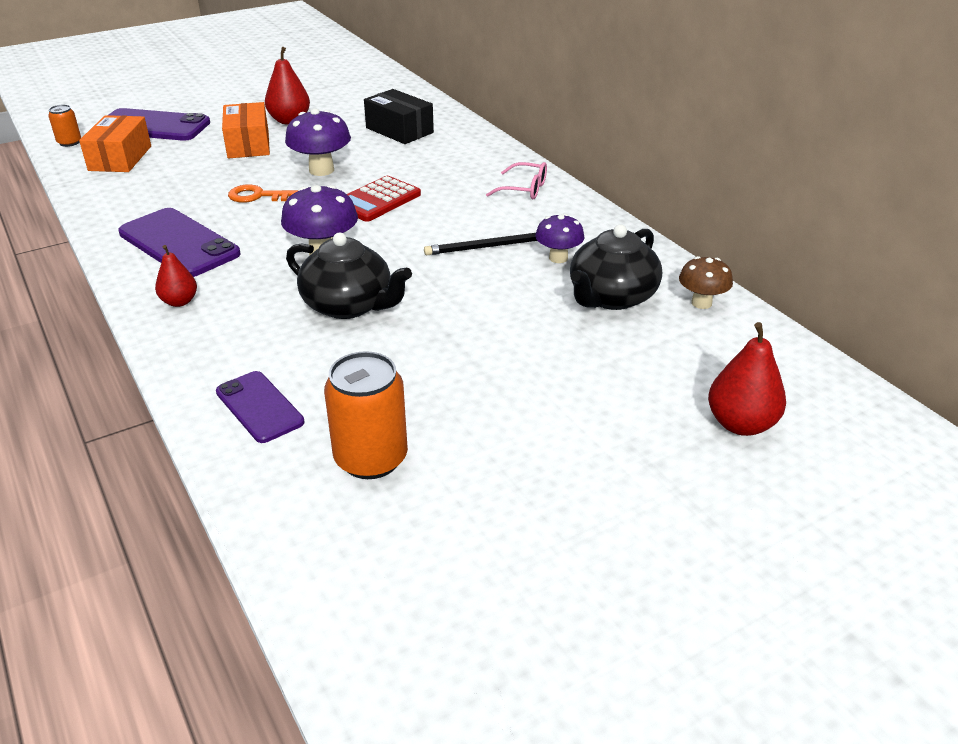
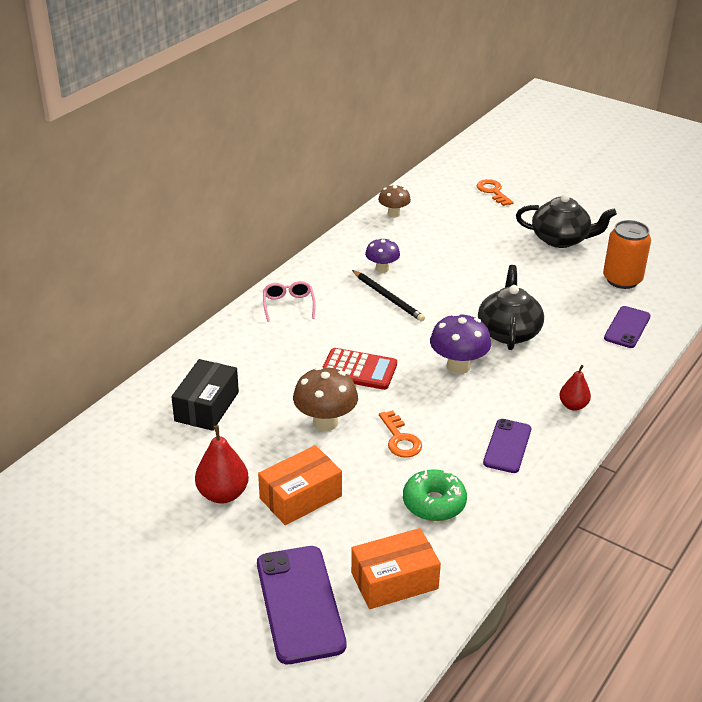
camera: 115 degrees left, 0 degrees up
orange can [48,105,81,147] -> none
purple phone [118,208,241,277] -> purple phone [483,419,531,473], size x0.61
purple mushroom [285,109,351,176] -> brown mushroom [293,367,358,431]
black teapot [570,224,662,310] -> black teapot moved to [516,194,617,248]
red pear [708,322,786,436] -> orange key [477,179,514,206]
none -> green donut [403,469,467,521]

